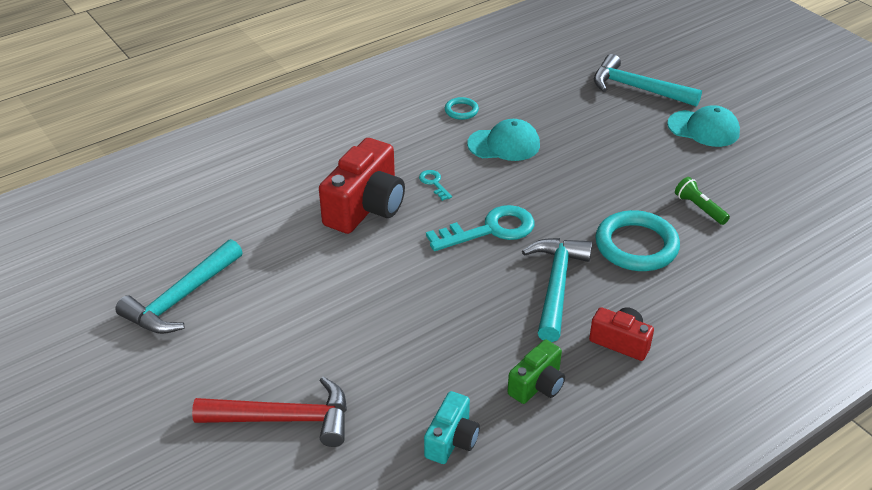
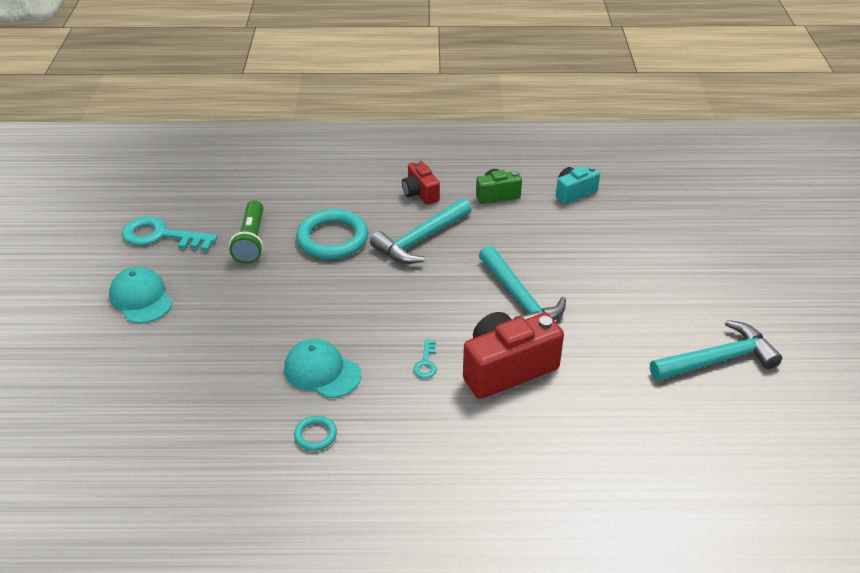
camera: 145 degrees left, 0 degrees up
red hammer [192,376,347,447] -> none
turquoise key [426,205,534,251] -> turquoise key moved to [122,216,218,251]
turquoise hammer [594,54,702,107] -> turquoise hammer moved to [479,245,566,320]
green flashlight [675,177,730,225] -> green flashlight [229,200,263,264], size x1.52

